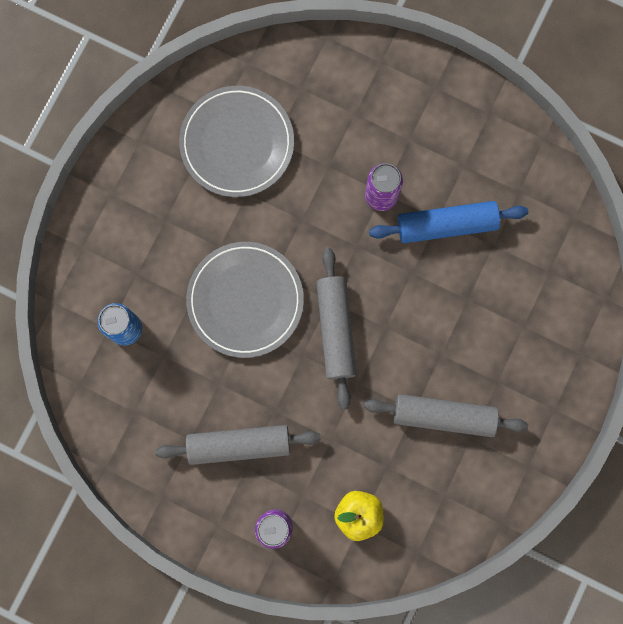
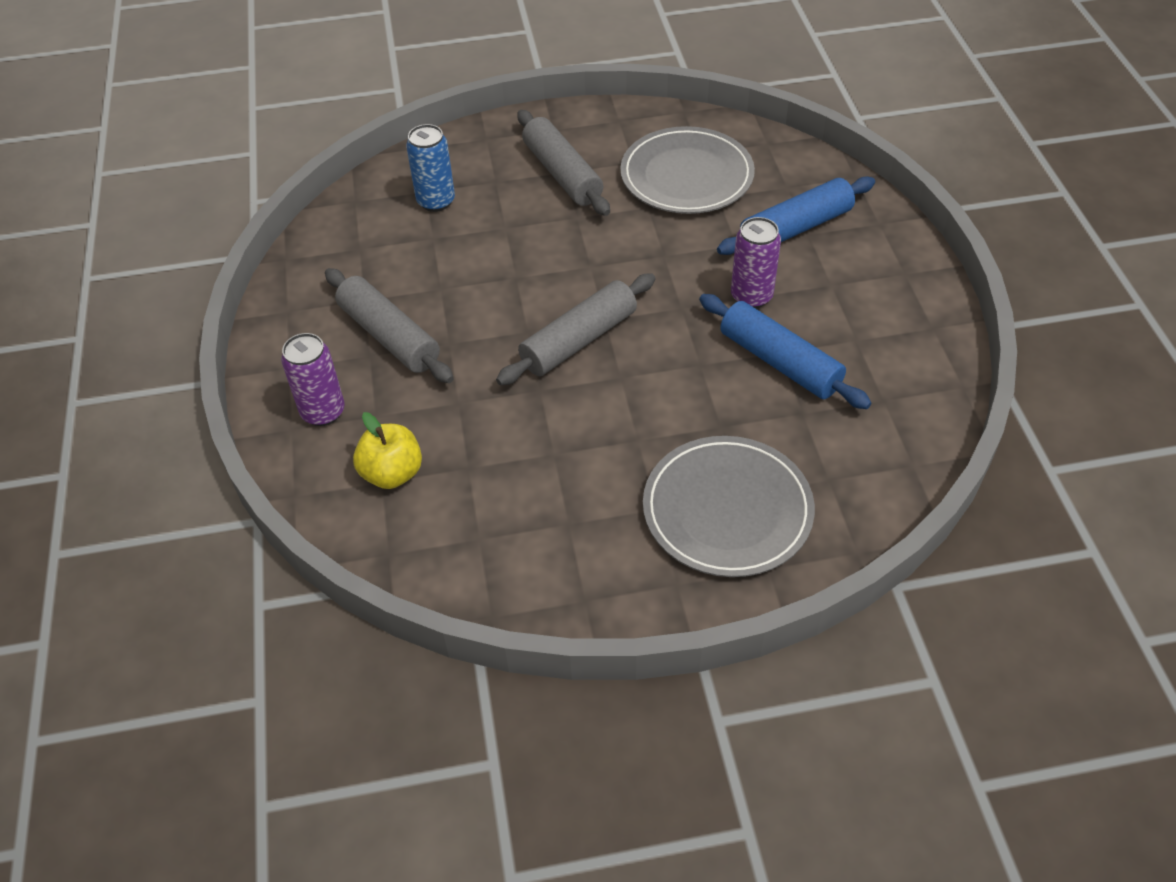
camera: 55 degrees right, 30 degrees down
grey plate [186,242,304,358] -> grey plate moved to [643,436,815,577]
grey rolling pin [364,394,528,437] -> grey rolling pin moved to [517,110,610,216]
none -> blue rolling pin [717,176,875,255]

